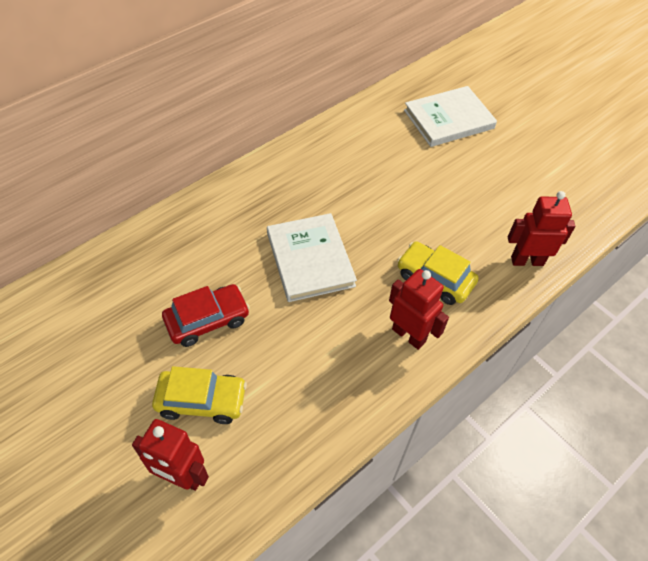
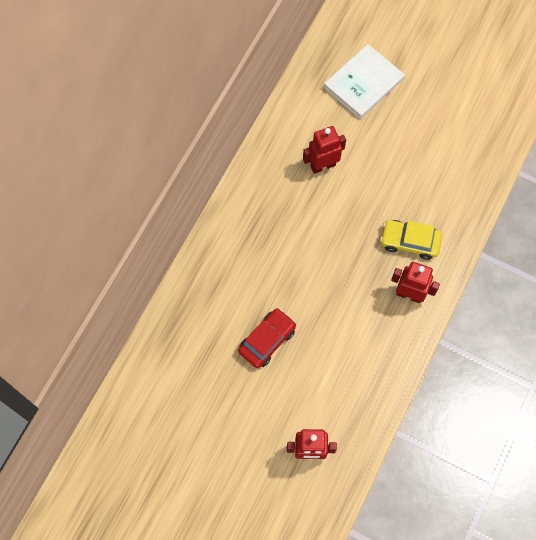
camera: 20 degrees left, 15 degrees up
yellow car [152,366,247,424] -> none
white book [267,213,357,302] -> none
red robot [508,191,575,266] -> red robot moved to [303,126,346,174]

